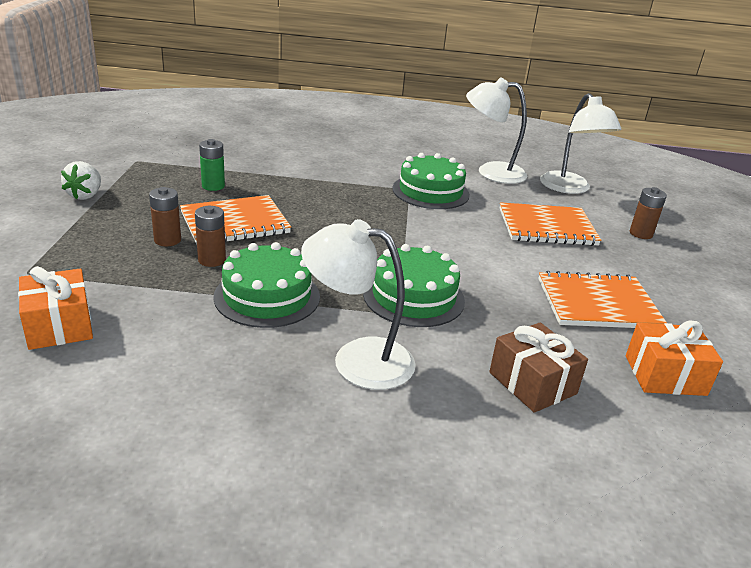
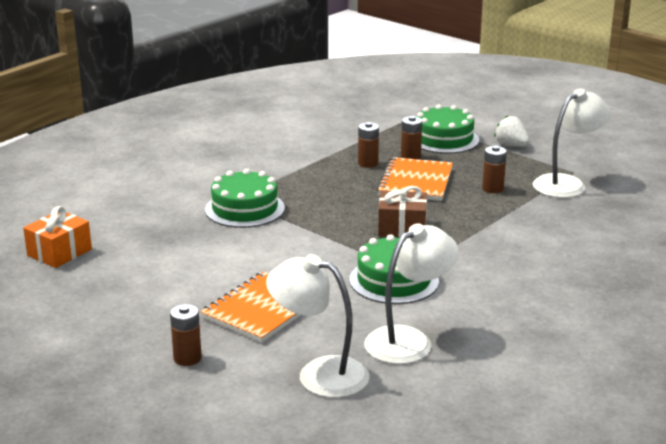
camera: 130 degrees right, 5 degrees down
orange gift [18,266,93,350] -> none
green battery [199,139,225,191] -> brown battery [482,145,507,193]
green cake [213,242,320,328] -> green cake moved to [417,104,479,154]
white lamp [301,219,416,390] -> white lamp moved to [533,88,611,198]
brown gift [489,322,588,413] -> brown gift moved to [378,186,427,237]
orange notebook [538,271,667,328] -> none

